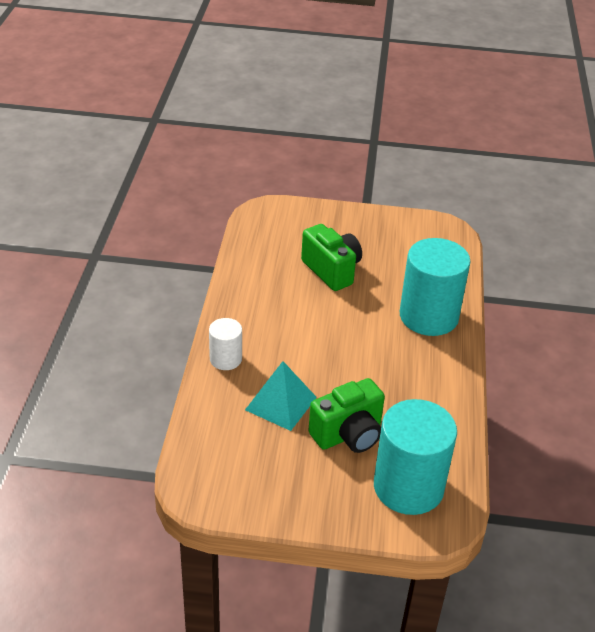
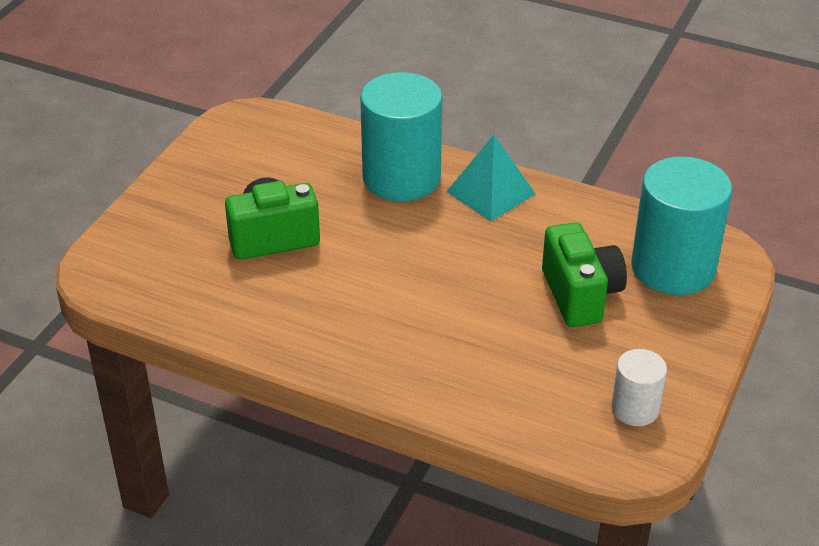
camera: 70 degrees left, 0 degrees up
white cylinder [209,318,242,370] -> white cylinder moved to [611,349,667,426]
turquoise pyramid [245,361,317,431] -> turquoise pyramid moved to [446,135,536,221]

